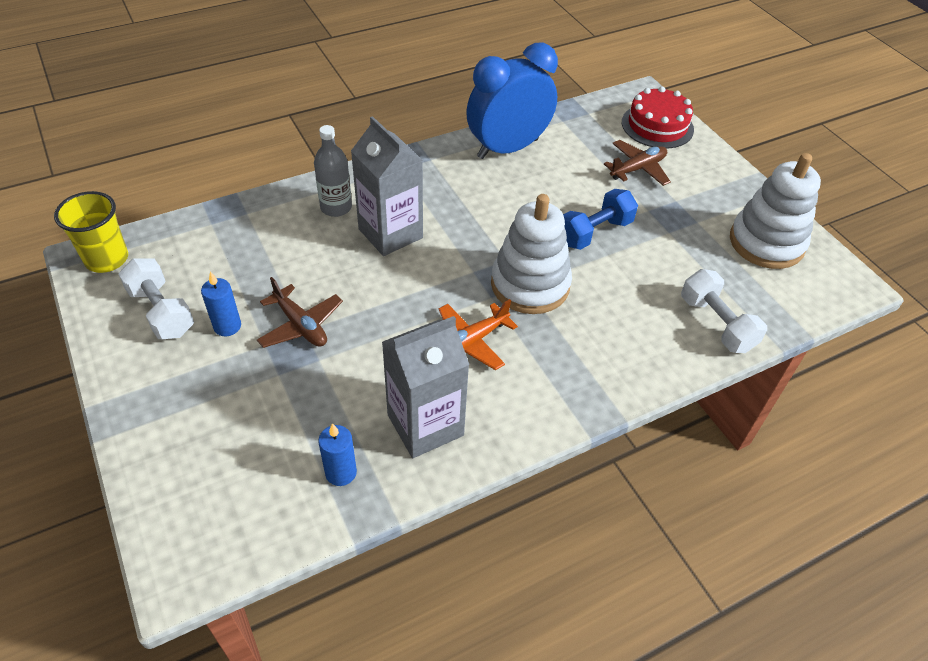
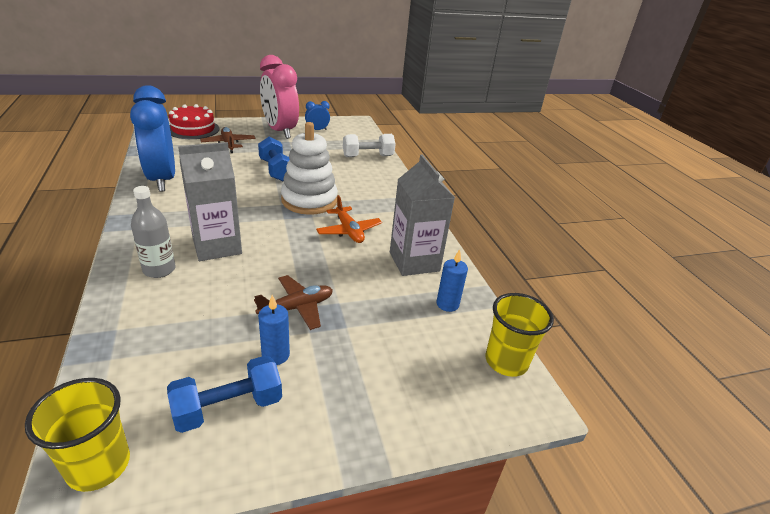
camera: 80 degrees left, 15 degrees down
white dumbbell [118,258,194,339] -> blue dumbbell [167,356,282,433]
white stacking toy [730,153,821,269] -> blue clock [305,101,330,130]
none -> pink clock [260,55,299,139]
none -> yellow cup [485,293,554,377]

